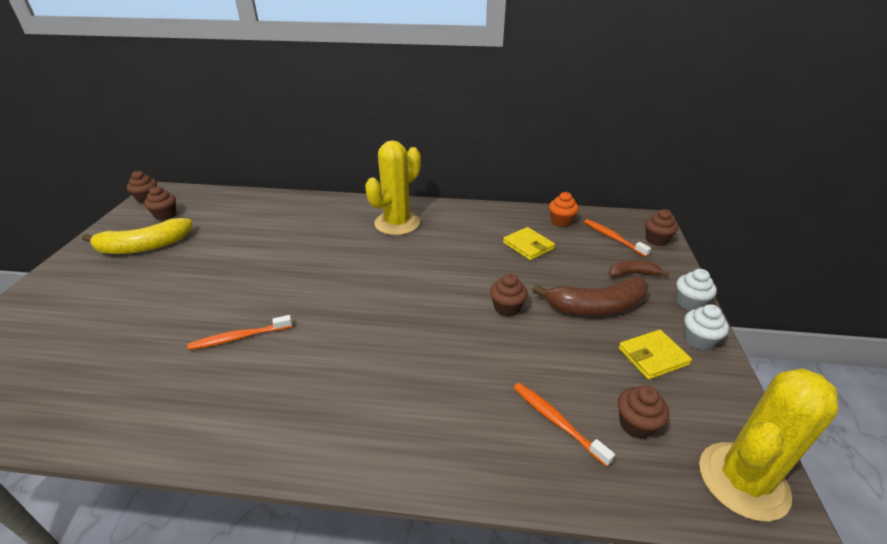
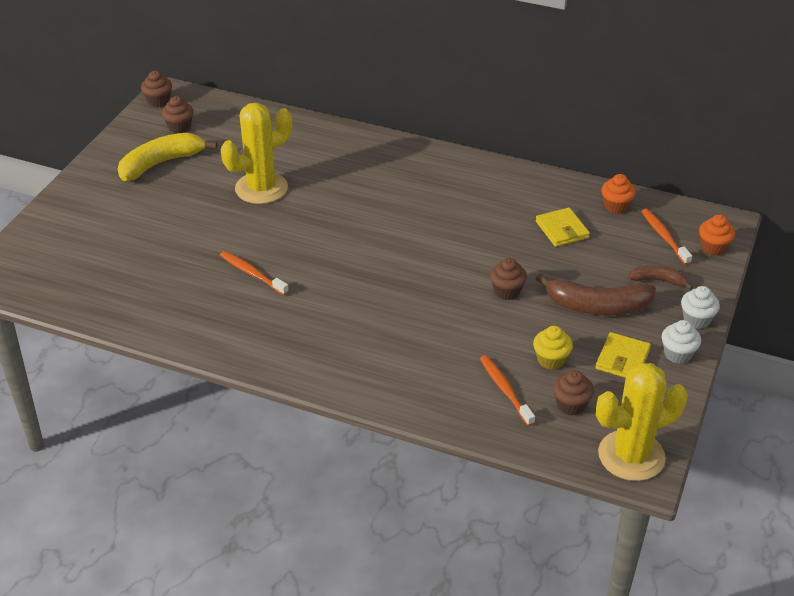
camera: 15 degrees right, 5 degrees up
yellow banana [82,218,193,254] -> yellow banana turned 150 degrees clockwise [118,133,217,181]
orange toothbrush [187,315,292,350] -> orange toothbrush turned 45 degrees clockwise [220,251,289,295]
yellow cactus [365,140,421,235] -> yellow cactus moved to [221,103,292,204]
yellow wallet [618,330,692,380] -> yellow wallet turned 60 degrees counterclockwise [596,332,651,378]
brown cupcake [645,209,678,246] -> orange cupcake [699,215,735,256]
none -> yellow cupcake [533,326,573,370]

